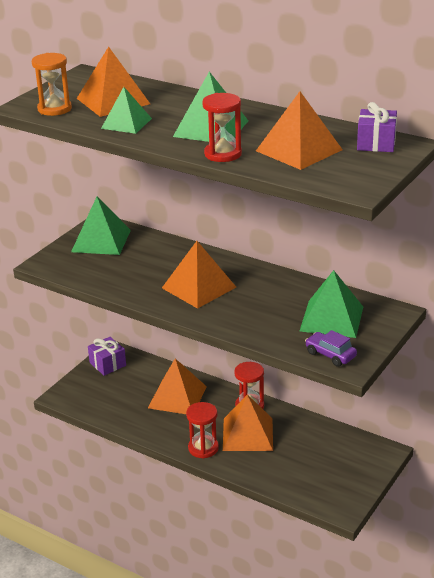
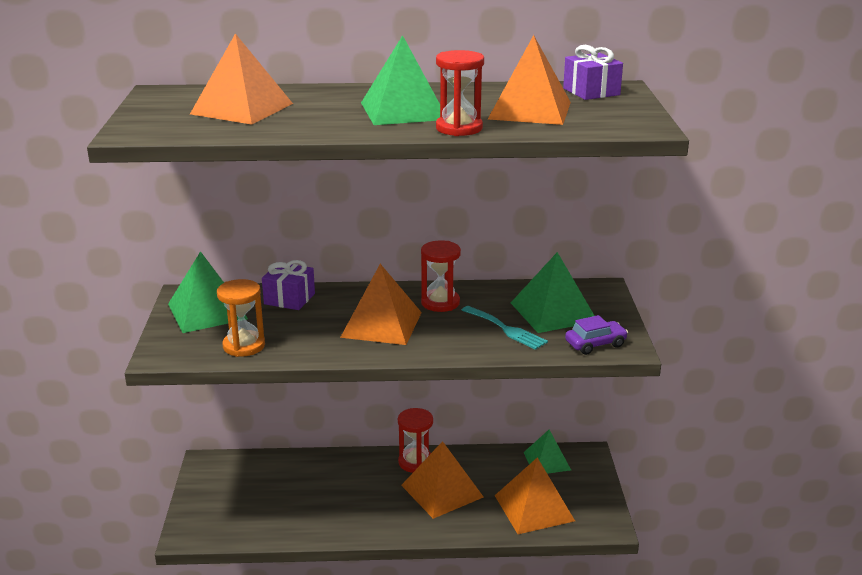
camera: 35 degrees left, 5 degrees down
orange hourglass [32,53,72,116] -> orange hourglass moved to [217,279,265,357]
purple gift [88,337,126,376] -> purple gift moved to [262,260,315,310]
green pyramid [101,87,152,134] -> green pyramid moved to [523,430,571,474]
orange pyramid [148,358,207,414] -> orange pyramid moved to [495,457,575,534]
red hourglass [186,402,219,459] -> red hourglass moved to [421,241,461,312]
purple car [305,330,357,367] -> purple car turned 150 degrees clockwise [565,315,628,355]
none -> turquoise fork [461,306,548,350]

